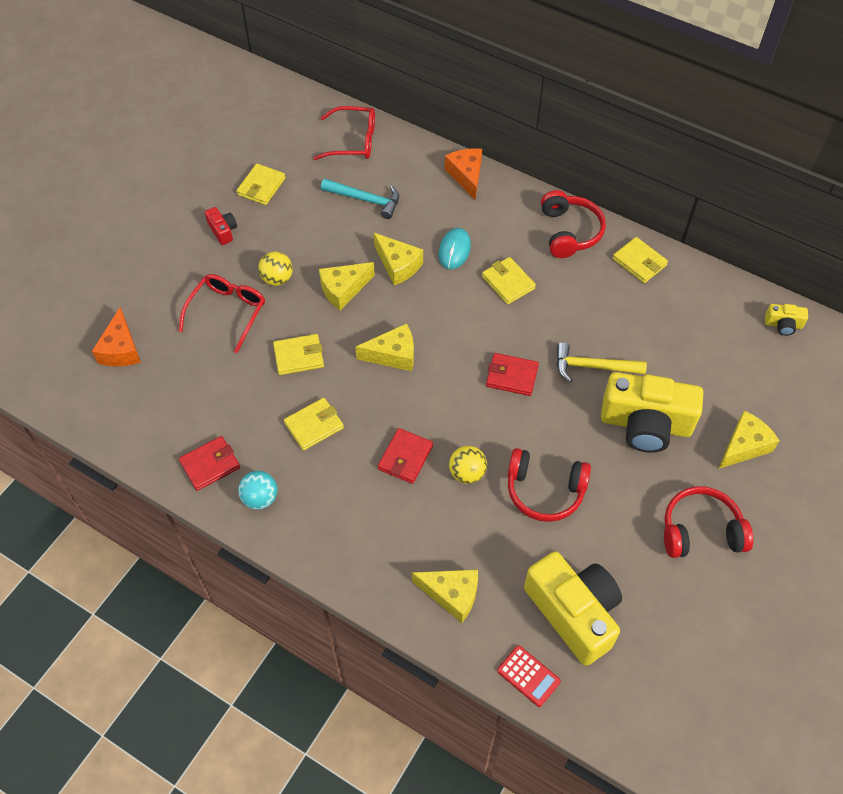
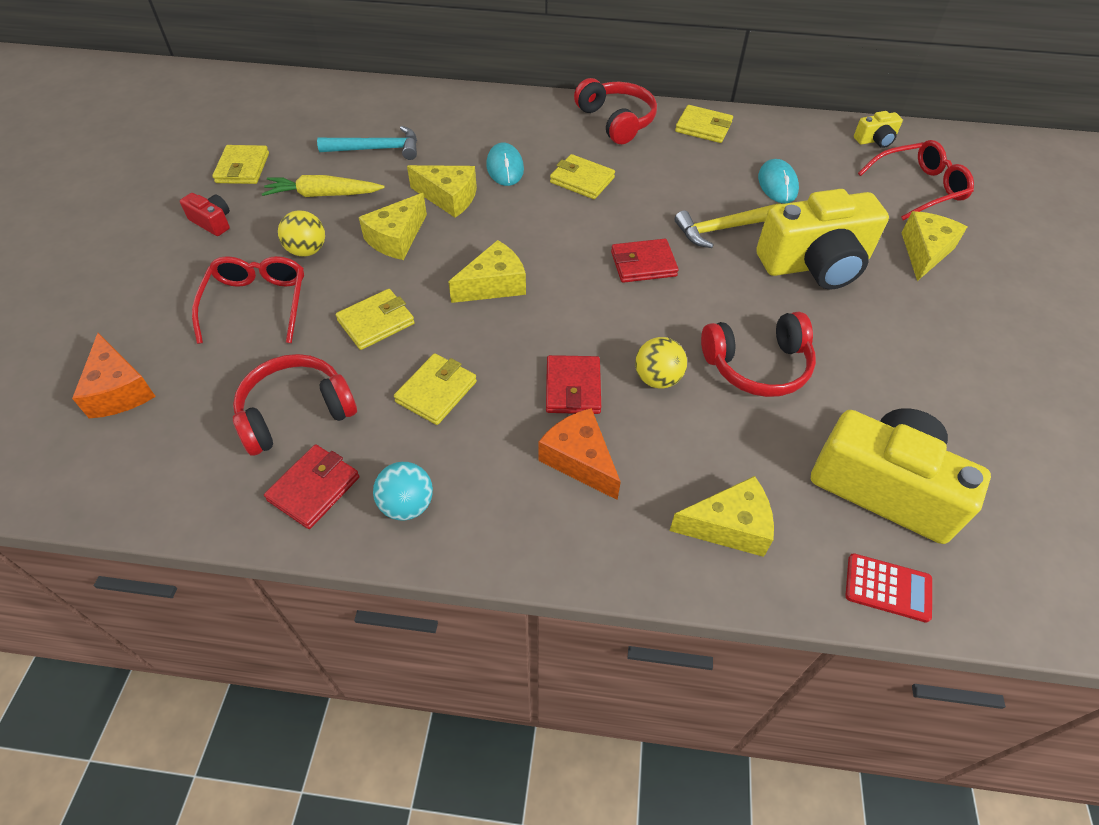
camera: 25 degrees left, 5 degrees down
red glasses [313,106,375,160] -> red glasses moved to [858,140,974,220]
orange cheese [445,148,482,200] -> orange cheese moved to [538,408,621,500]
red headphones [664,486,753,558] -> red headphones moved to [233,354,357,456]
none -> yellow carrot [262,175,385,197]
none -> turquoise mouse [758,159,799,203]

